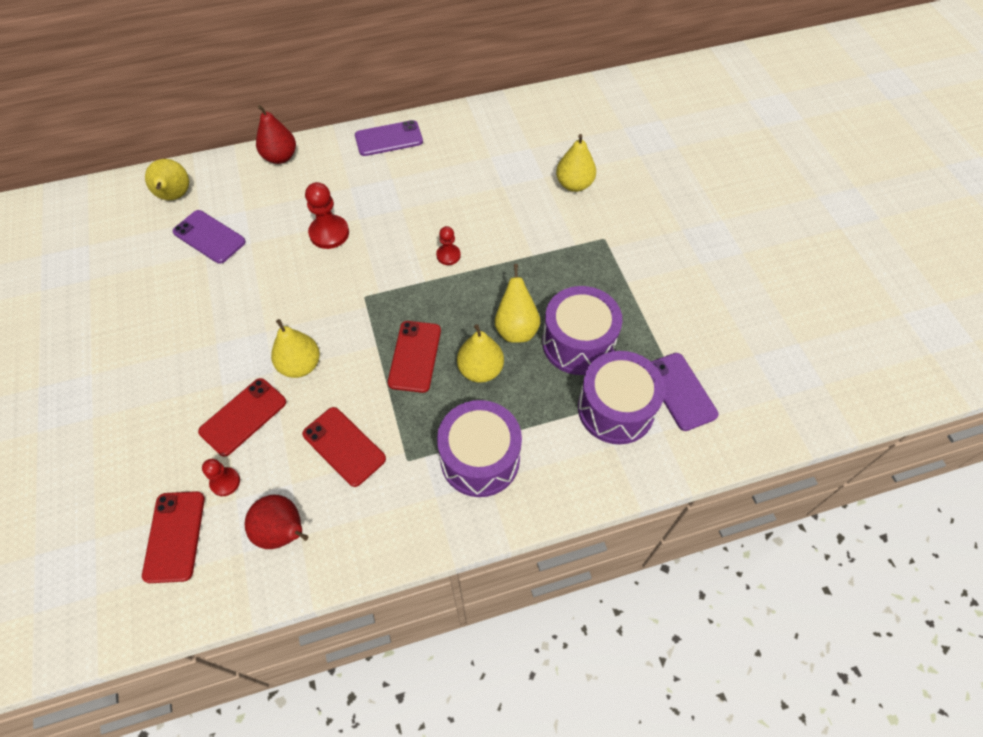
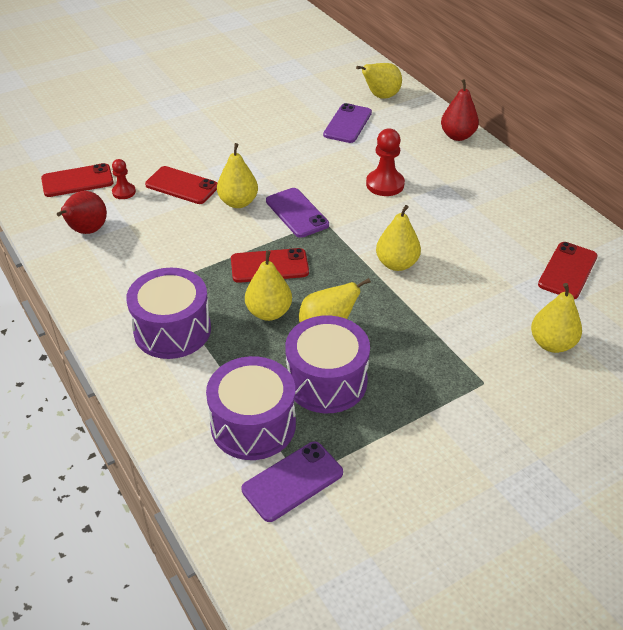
camera: 75 degrees right, 15 degrees down
red phone [302,407,386,487] -> red phone moved to [538,242,598,299]
purple phone [355,120,423,156] -> purple phone moved to [266,188,329,238]
red pawn [436,226,461,265] -> yellow pear [376,205,421,271]

